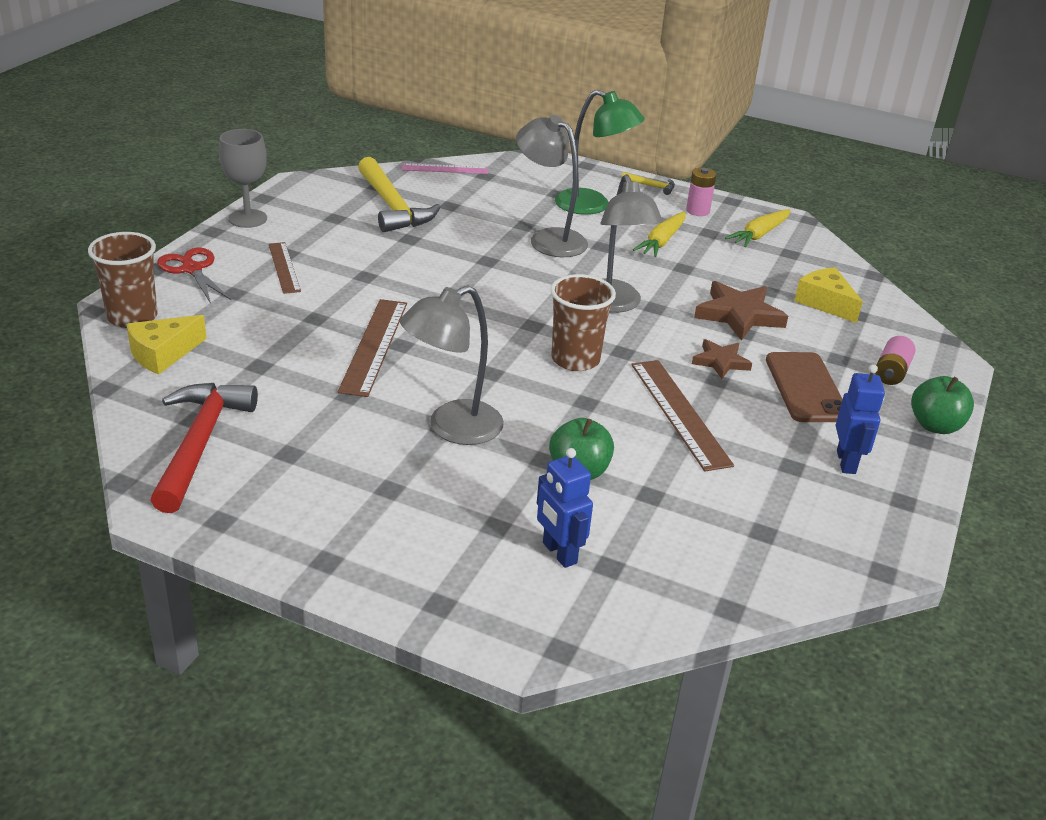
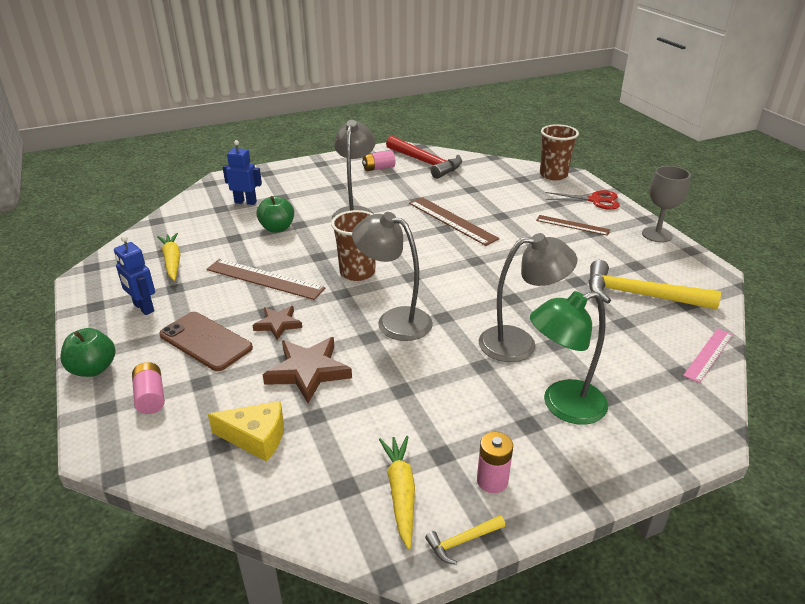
camera: 135 degrees right, 0 degrees up
yellow cheese [126,315,207,375] -> none
yellow hammer [622,172,675,195] -> yellow hammer moved to [425,515,505,565]
yellow carrot [633,212,686,257] -> yellow carrot moved to [157,233,181,281]
none -> pink battery [362,150,395,171]

